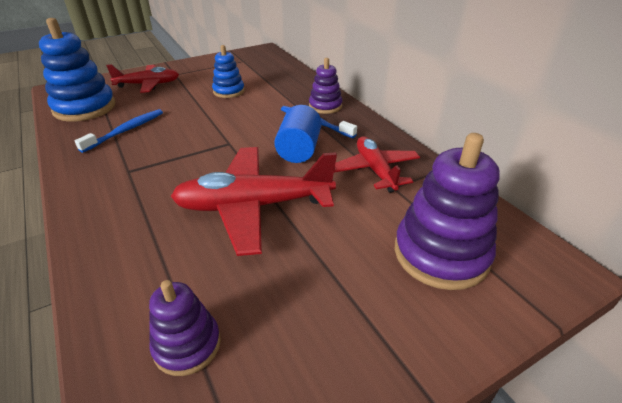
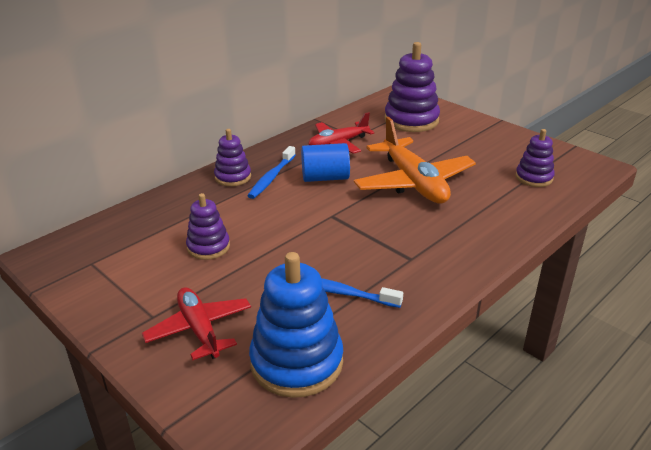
camera: 105 degrees left, 5 degrees down
red plane [170,147,337,256] -> orange plane [354,117,476,203]
blue stacking toy [212,45,245,98] -> purple stacking toy [186,193,230,260]

